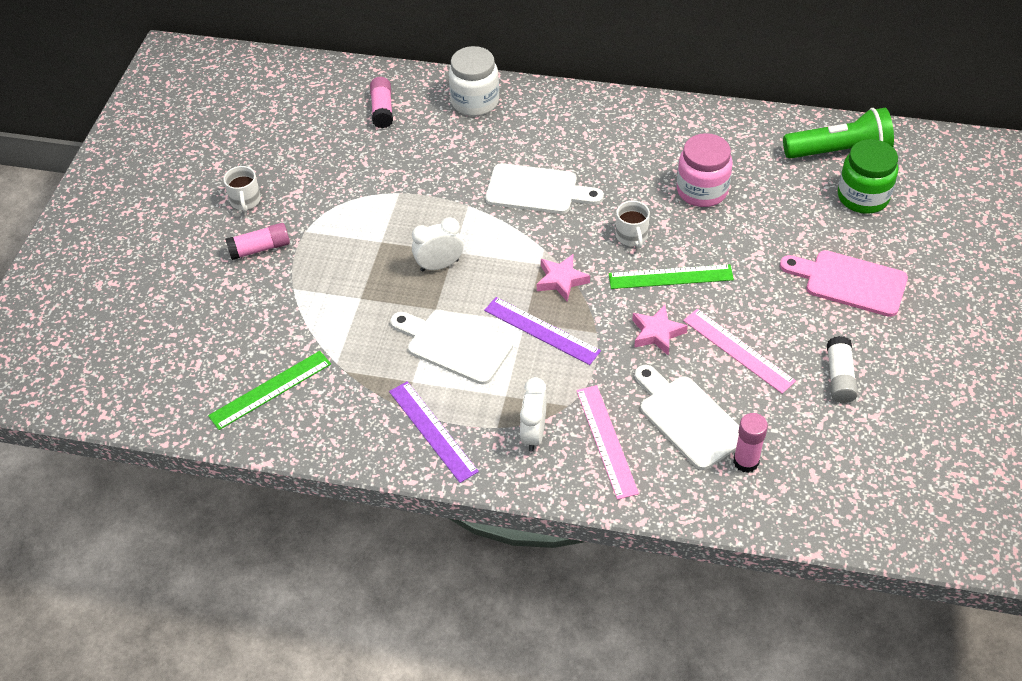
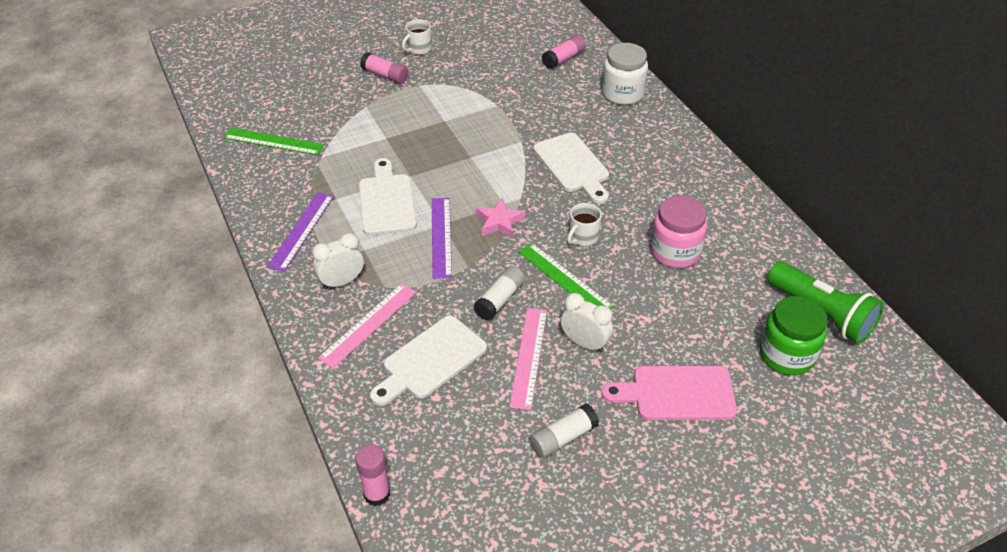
camera: 50 degrees right, 5 degrees down
white clock [412,217,463,272] -> white clock moved to [561,293,613,352]
pink star [632,305,688,355] -> white glue stick [473,266,525,321]
white cutting board [635,365,739,470] -> white cutting board turned 150 degrees counterclockwise [370,316,487,406]
pink glue stick [733,413,768,473] -> pink glue stick moved to [355,444,390,506]
pink cutting board [780,250,908,317] -> pink cutting board turned 75 degrees counterclockwise [601,366,737,420]

